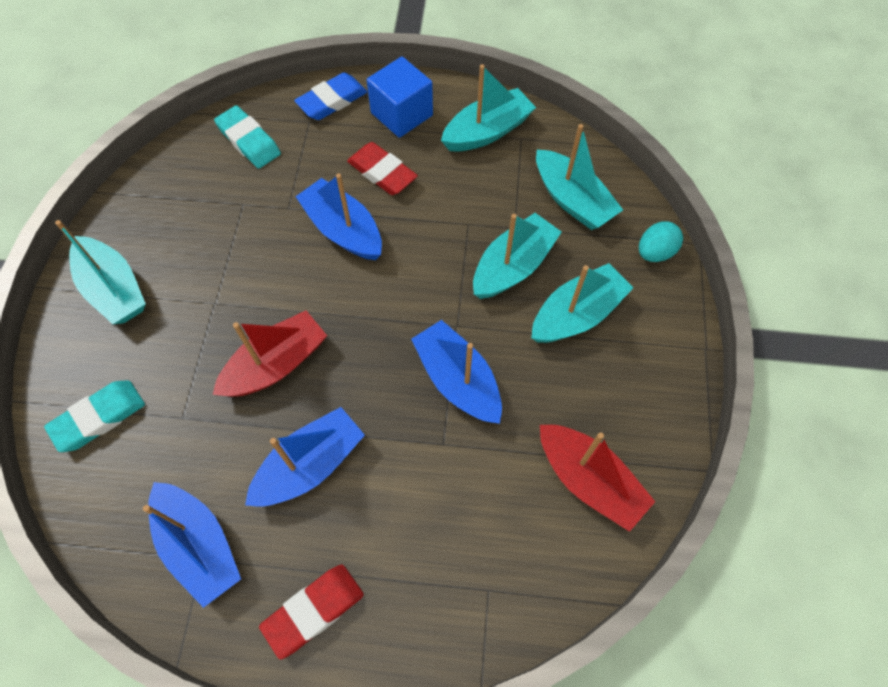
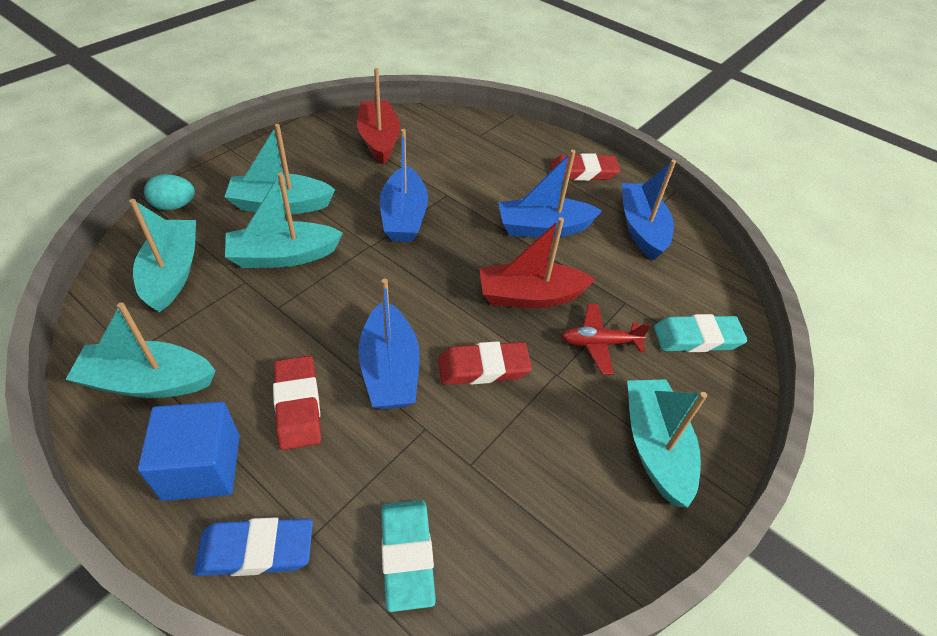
camera: 150 degrees left, 15 degrees down
none -> red eraser [438,341,532,385]
none -> red plane [561,304,651,375]

